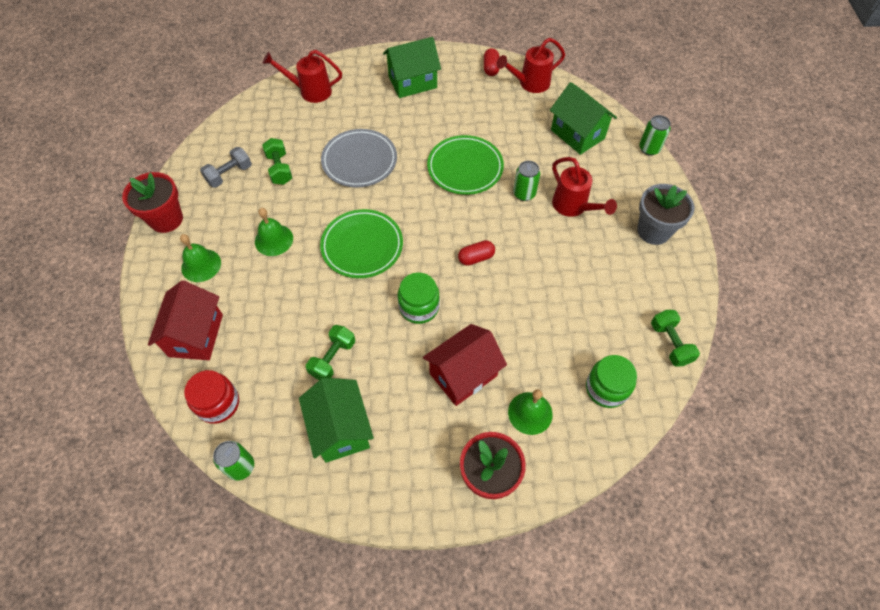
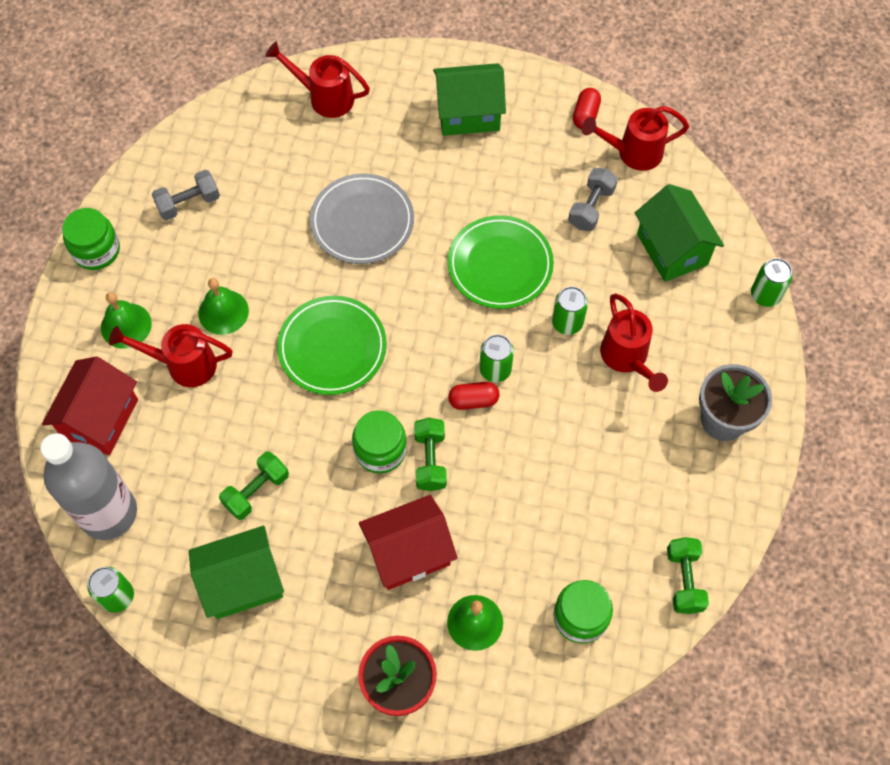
camera: 15 degrees right, 5 degrees up
red flower pot [122,172,183,233] -> green jar [62,208,120,270]
red jar [184,370,239,424] -> grey bottle [40,433,137,540]
green dumbbell [262,138,292,185] -> green dumbbell moved to [414,418,447,491]
green house [299,378,374,463] -> green house turned 75 degrees clockwise [189,526,284,619]
none -> red watering can [109,324,232,387]
none -> green can [479,334,514,382]
none -> grey dumbbell [568,168,618,231]

